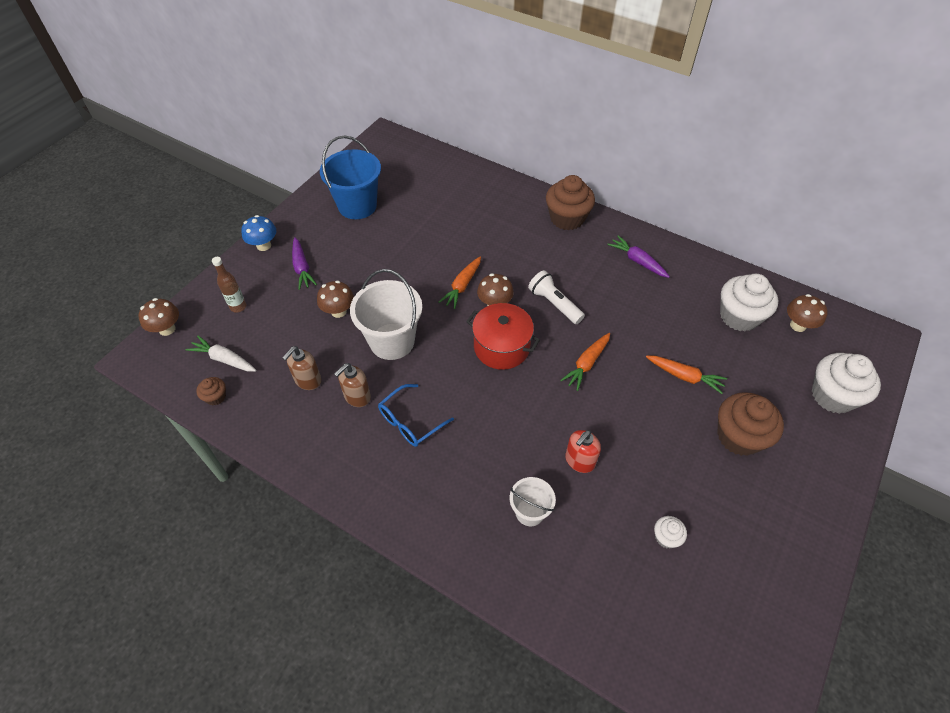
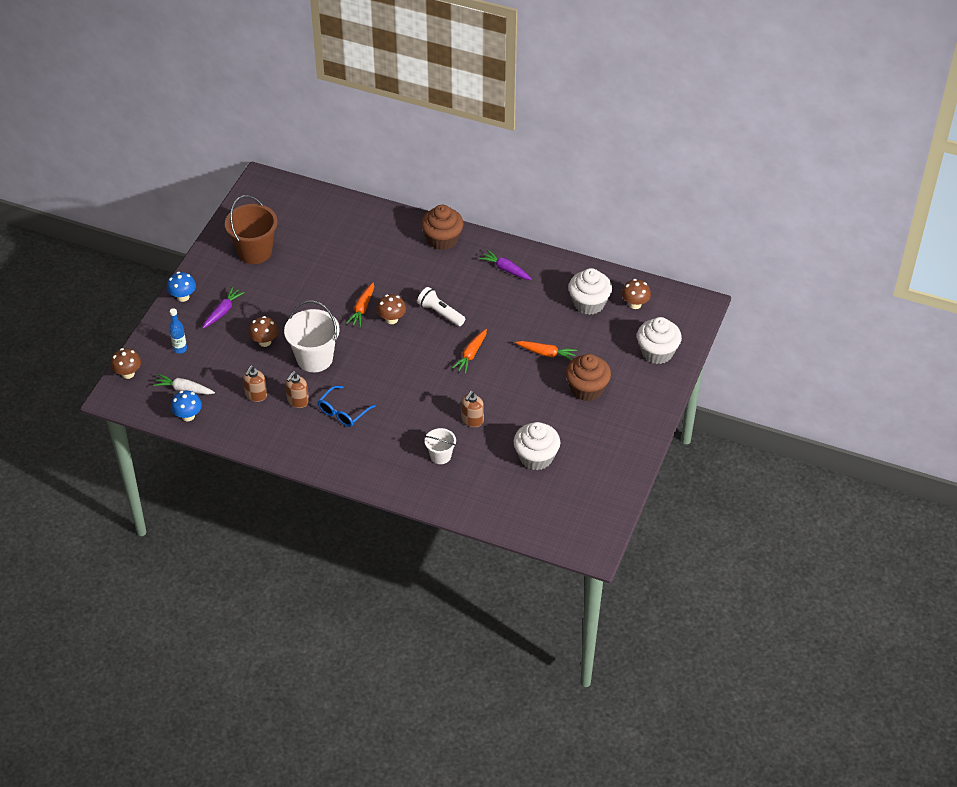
camera: 10 degrees left, 5 degrees down
brown cupcake [196,377,226,405] -> blue mushroom [171,391,202,421]
brown bottle [212,257,246,313] -> blue bottle [169,308,187,354]
purple carrot [292,237,317,290] -> purple carrot turned 120 degrees counterclockwise [202,287,245,329]
blue bucket [320,136,381,219] -> brown bucket [225,195,277,264]
red pot [466,303,540,370] -> none
red soap dispenser [565,430,601,473] -> brown soap dispenser [461,391,484,427]
white cupcake [654,516,687,548] -> white cupcake [513,422,560,470], size x2.11

